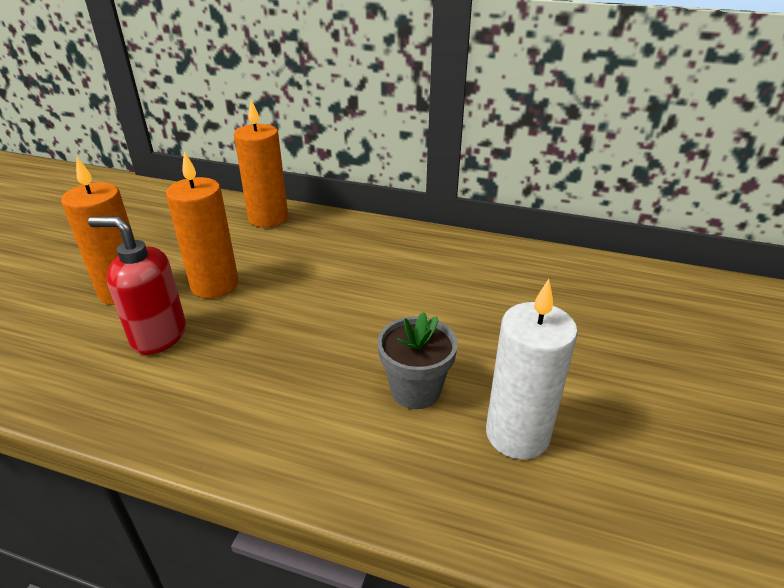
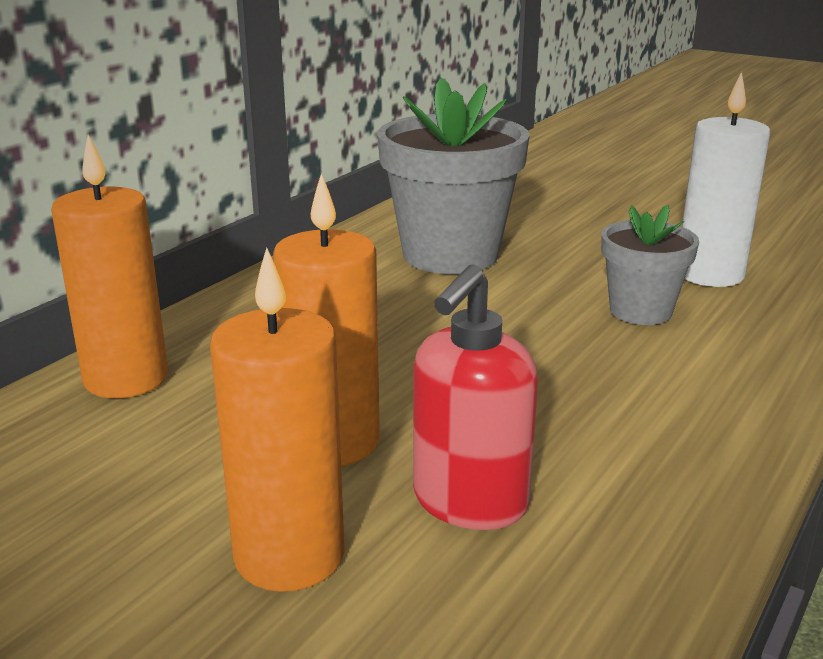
camera: 75 degrees left, 10 degrees down
none -> grey flower pot [377,77,530,274]

